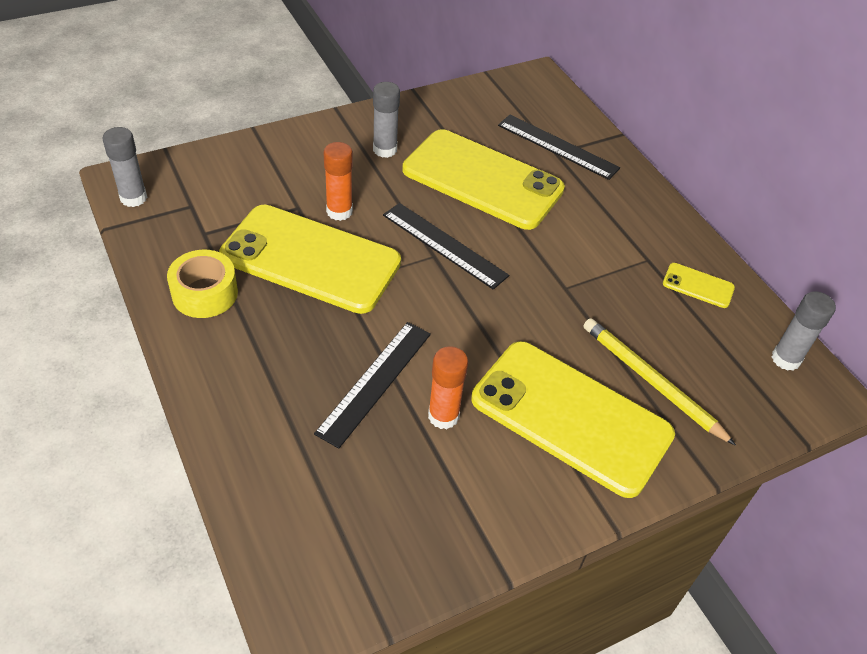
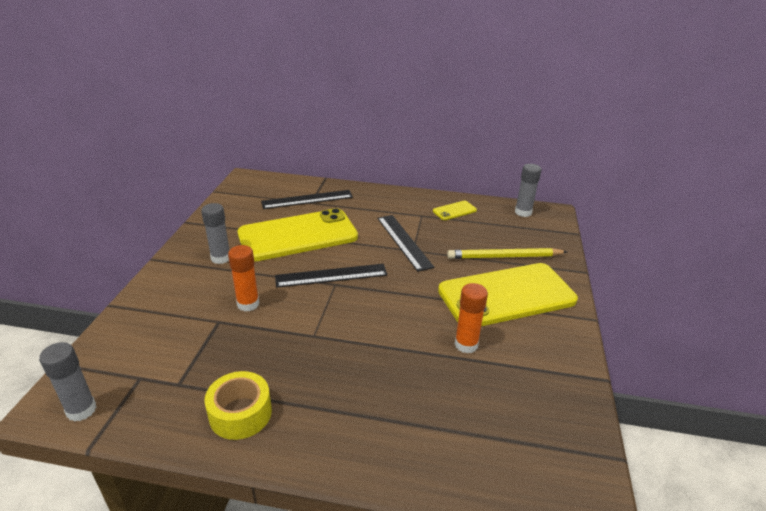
camera: 50 degrees left, 15 degrees down
yellow phone [219,205,401,314] -> none
black ruler [314,322,431,449] -> black ruler moved to [377,215,434,272]

